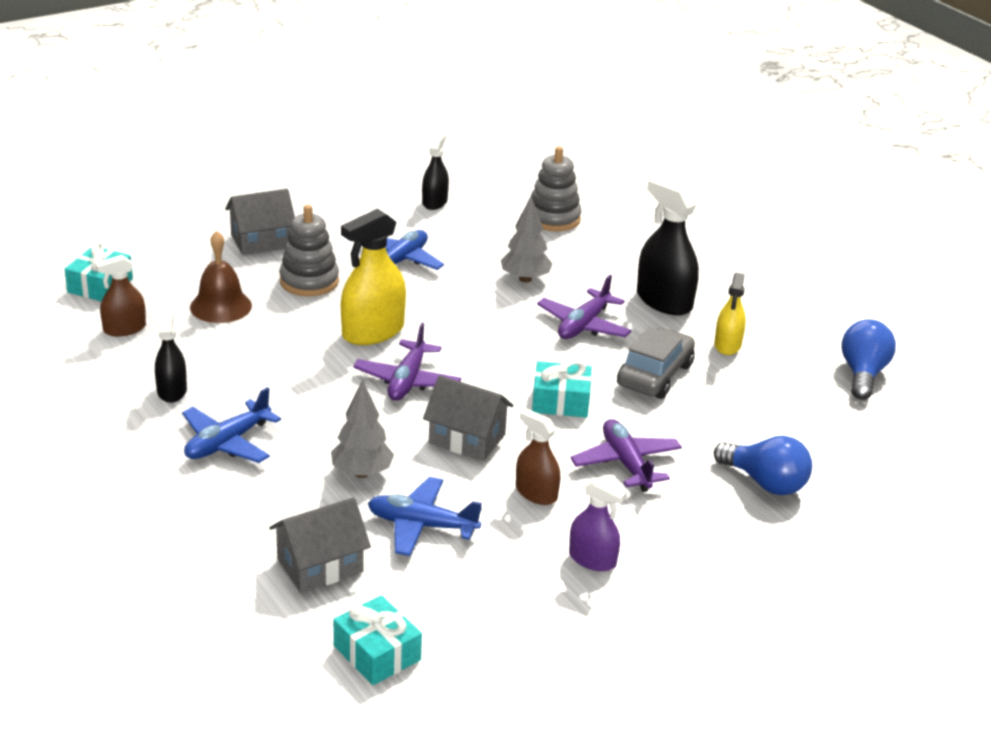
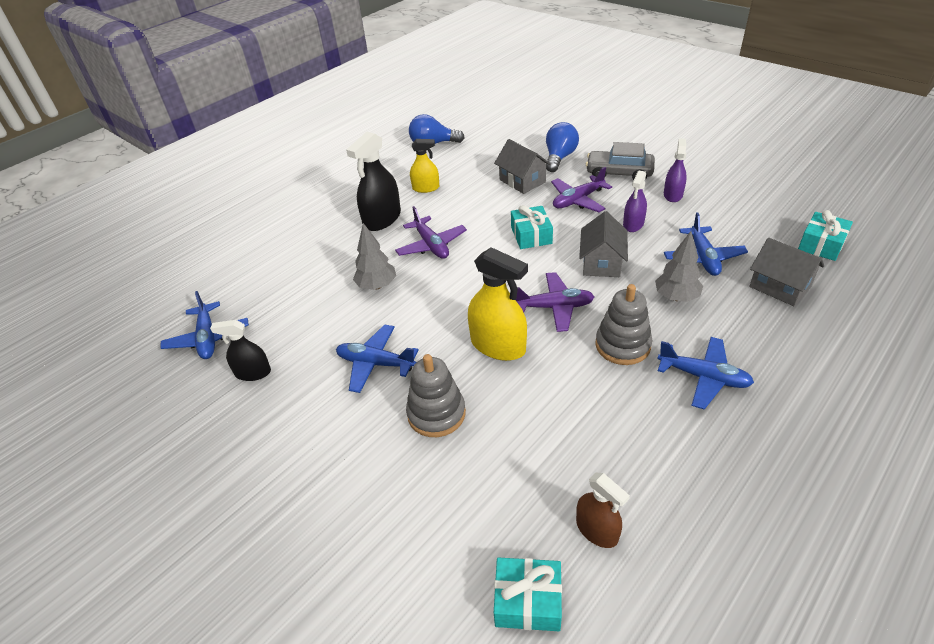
camera: 100 degrees left, 10 degrees up
black spray bottle [155,308,187,403] -> none
brown bell [190,231,252,323] -> none
grey house [225,189,295,255] -> grey house moved to [494,139,551,194]
brown spray bottle [516,408,560,505] -> purple spray bottle [623,171,647,232]
grey stacking toy [531,146,582,231] -> grey stacking toy moved to [596,284,652,365]
purple plane [537,275,632,339] -> purple plane turned 45 degrees clockwise [395,206,467,259]
grey car [617,327,695,399] -> grey car moved to [586,142,655,180]
none -> blue plane [161,291,249,359]

